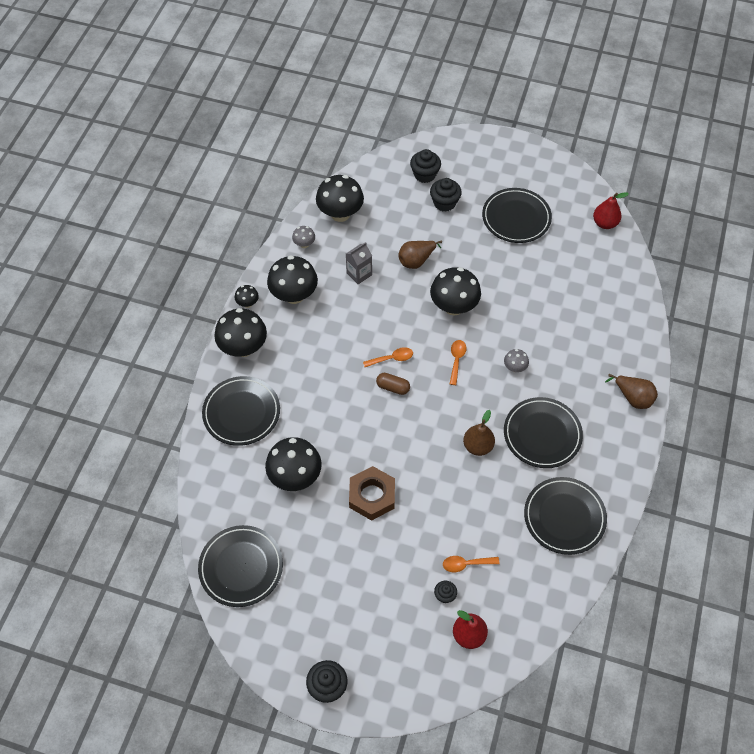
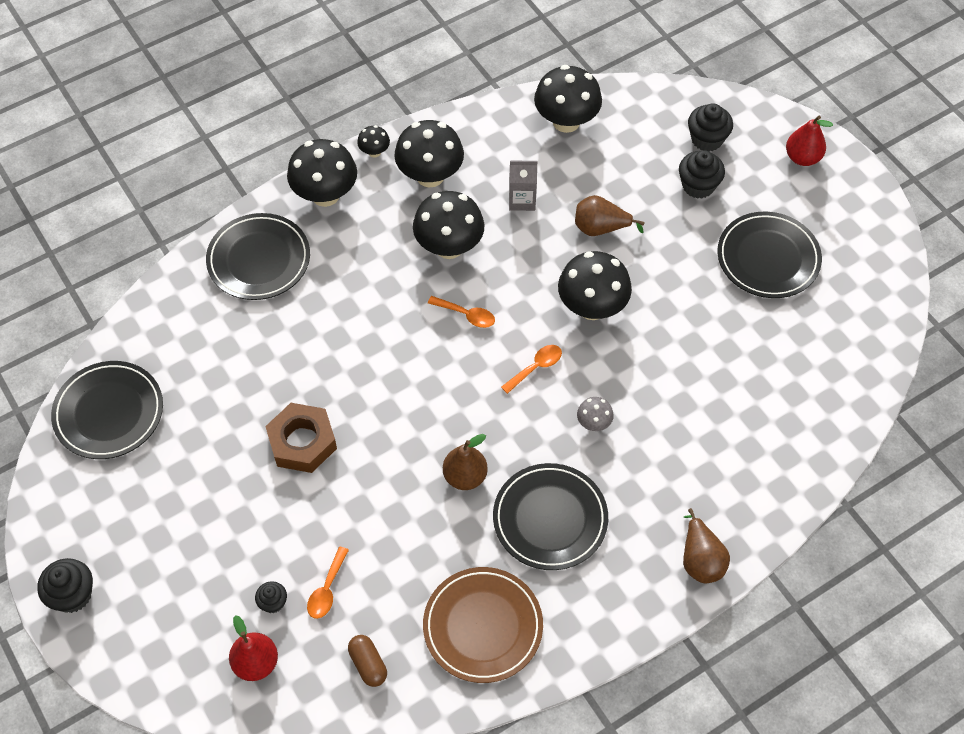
camera: 40 degrees right, 0 degrees up
black mushroom [265,437,322,491] -> black mushroom moved to [413,191,485,259]
grey mushroom [292,226,315,248] -> none
brown capsule [376,373,410,395] -> brown capsule moved to [348,635,387,687]
orange spoon [443,556,500,572] -> orange spoon turned 105 degrees counterclockwise [307,547,349,619]
black plate [524,477,607,555] -> brown plate [423,567,543,683]
red pear [593,193,629,229] -> red pear moved to [786,116,833,166]

